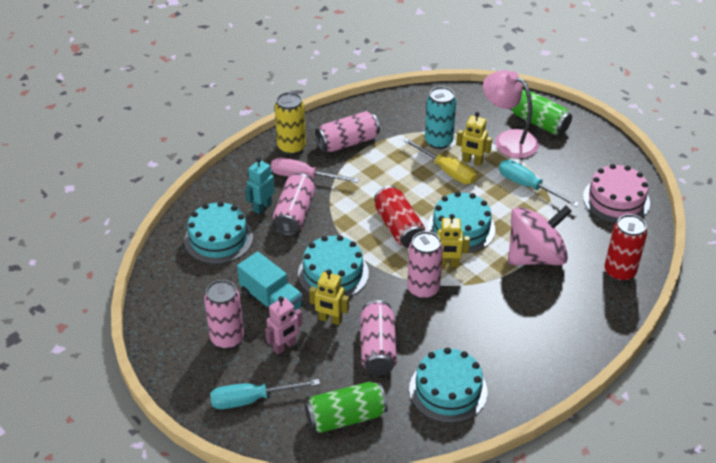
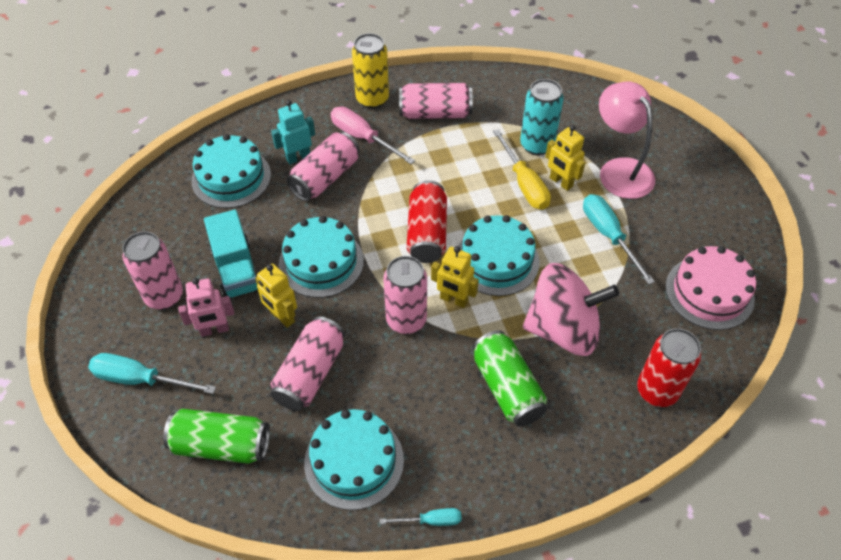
camera: 25 degrees right, 10 degrees up
green can [510,90,572,135] -> green can moved to [472,330,547,427]
none -> turquoise screwdriver [380,508,462,526]

